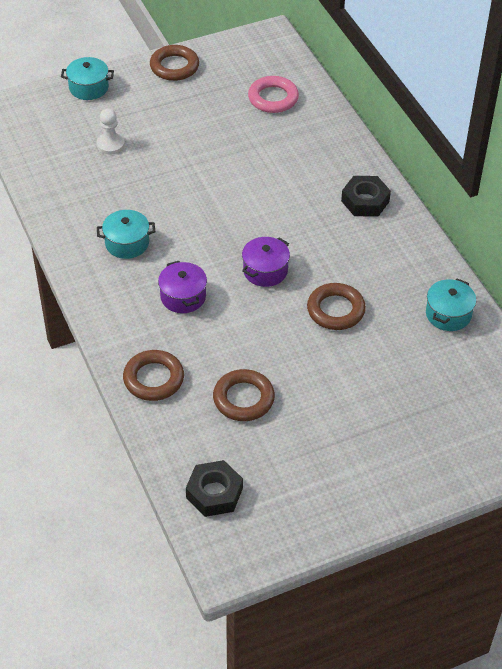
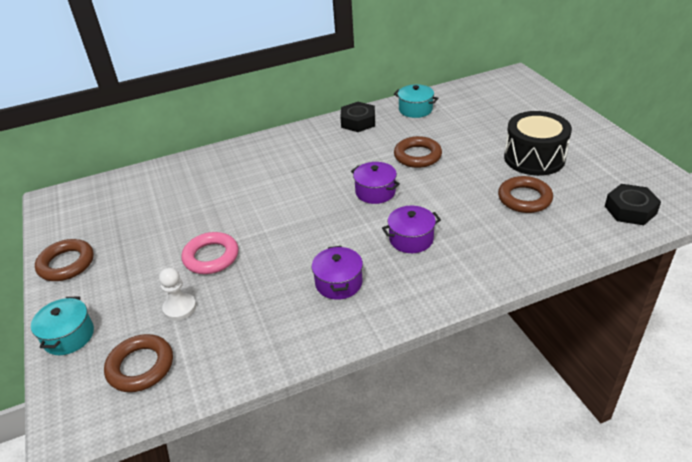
camera: 85 degrees left, 10 degrees down
turquoise pot [97,210,155,259] -> purple pot [312,246,363,300]
brown ring [123,350,184,401] -> brown ring moved to [104,334,173,392]
pink ring [248,76,299,113] -> pink ring moved to [182,232,238,274]
black nut [341,176,391,217] -> black nut moved to [340,102,375,132]
none -> black drum [504,111,572,176]

